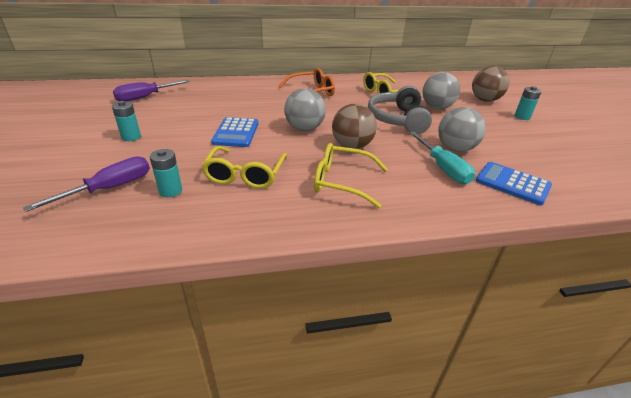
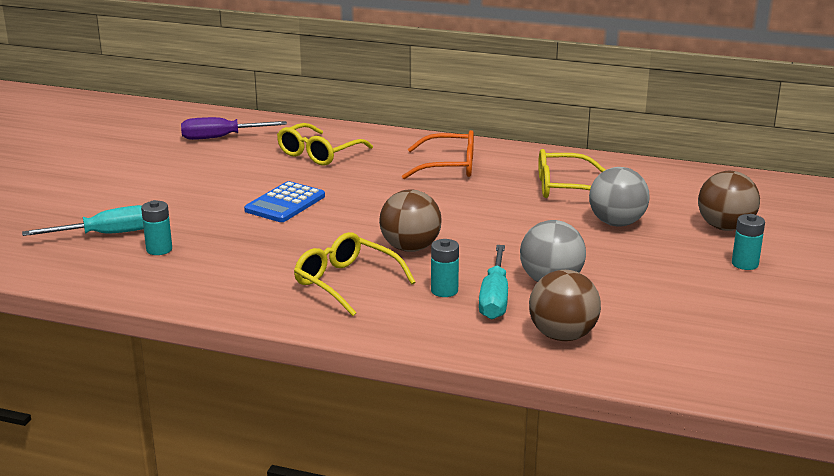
camera: 30 degrees right, 10 degrees down
purple screwdriver [23,156,150,212] -> turquoise screwdriver [22,205,144,236]
turquoise battery [112,101,141,141] -> turquoise battery moved to [431,239,459,297]
yellow glasses [201,146,287,189] -> yellow glasses moved to [277,123,373,166]
grey ball [284,88,326,131] -> none
grey headphones [368,86,432,134] -> none
blue calculator [476,162,552,205] -> brown ball [529,270,601,341]

